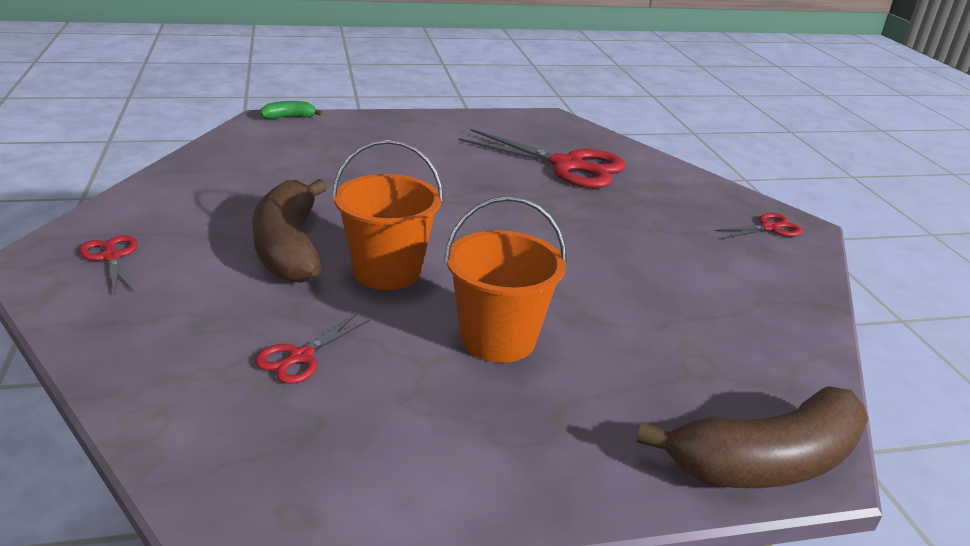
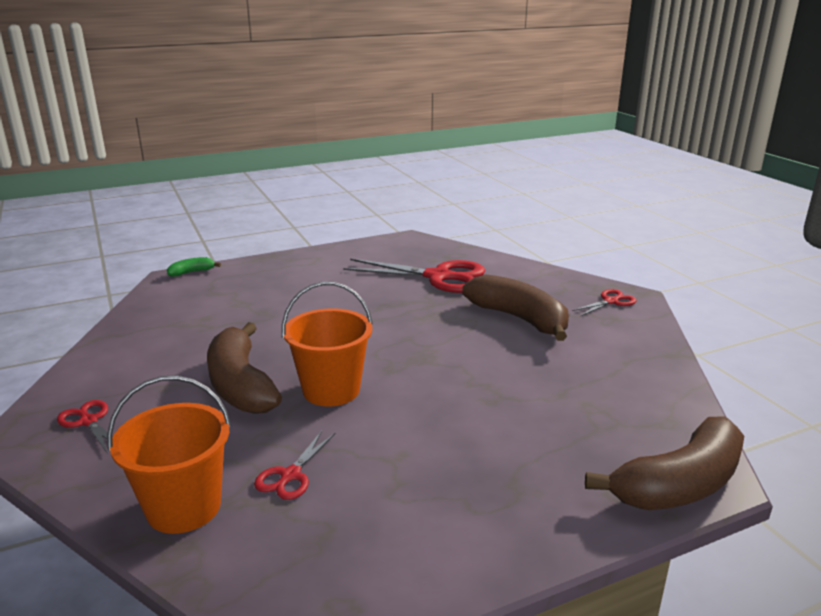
camera: 10 degrees left, 5 degrees down
orange bucket [444,196,567,363] -> orange bucket moved to [107,375,231,534]
none -> brown banana [462,274,569,341]

